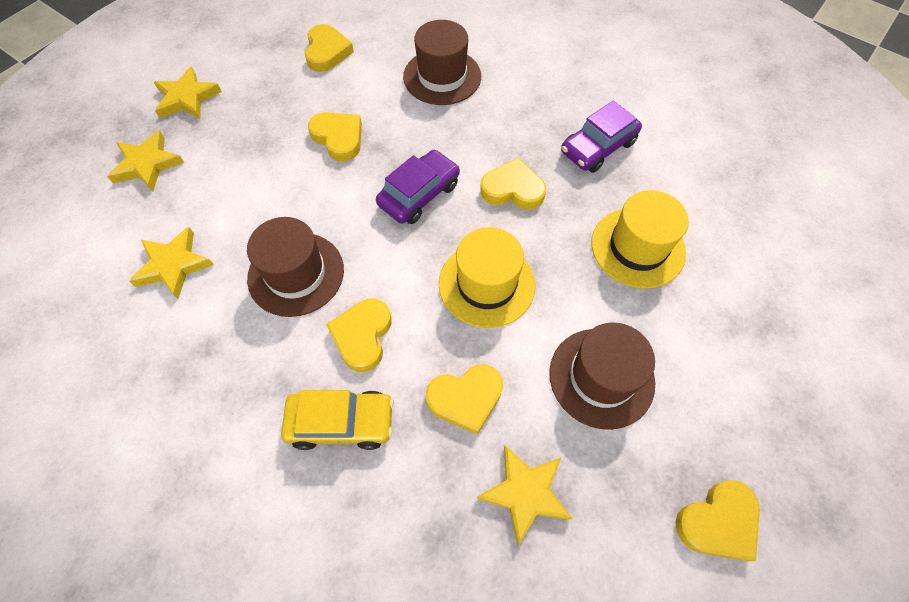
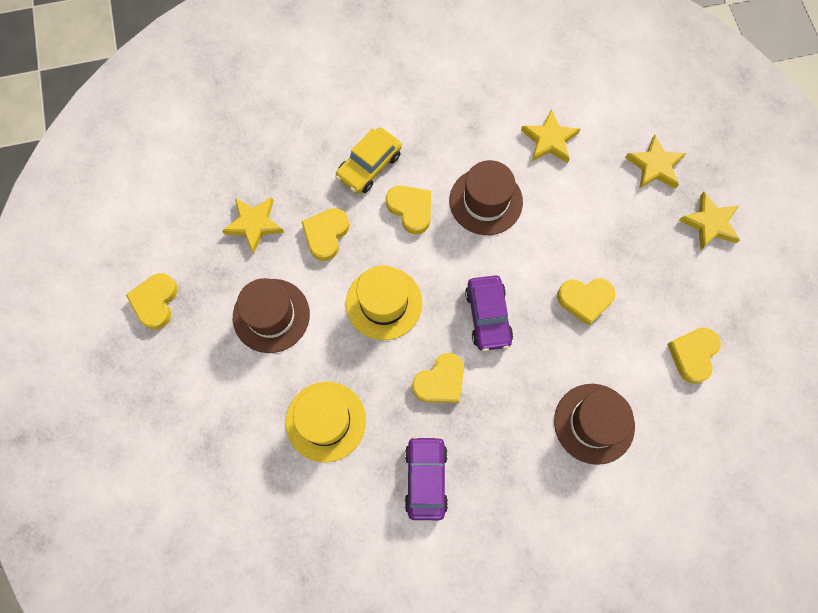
camera: 130 degrees right, 10 degrees up
yellow heart [305,24,354,72] -> yellow heart turned 75 degrees clockwise [667,327,721,384]

